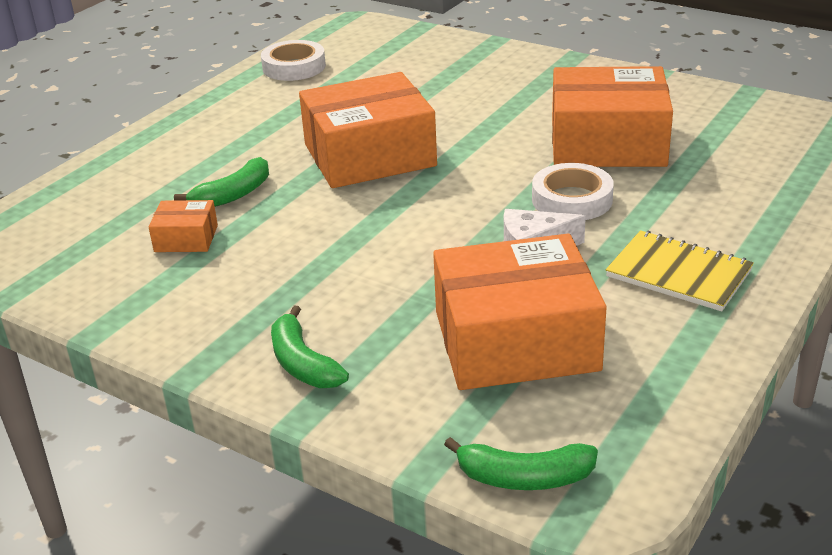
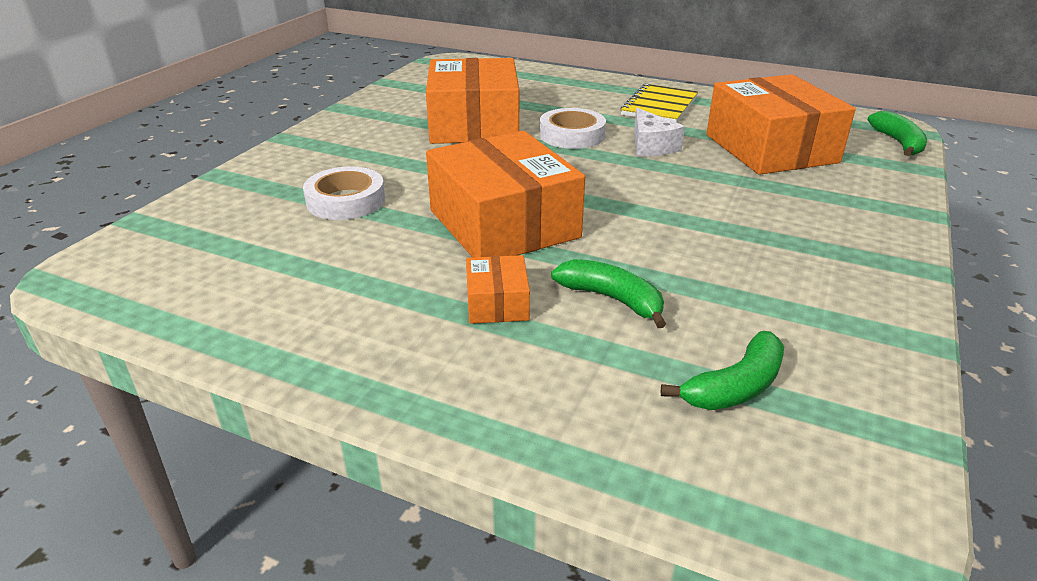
camera: 100 degrees left, 0 degrees up
orange box [149,200,218,252] -> orange box moved to [466,255,530,324]
white tape [261,40,326,81] -> white tape moved to [303,167,385,220]
green banana [271,305,349,388] -> green banana moved to [661,331,784,410]

